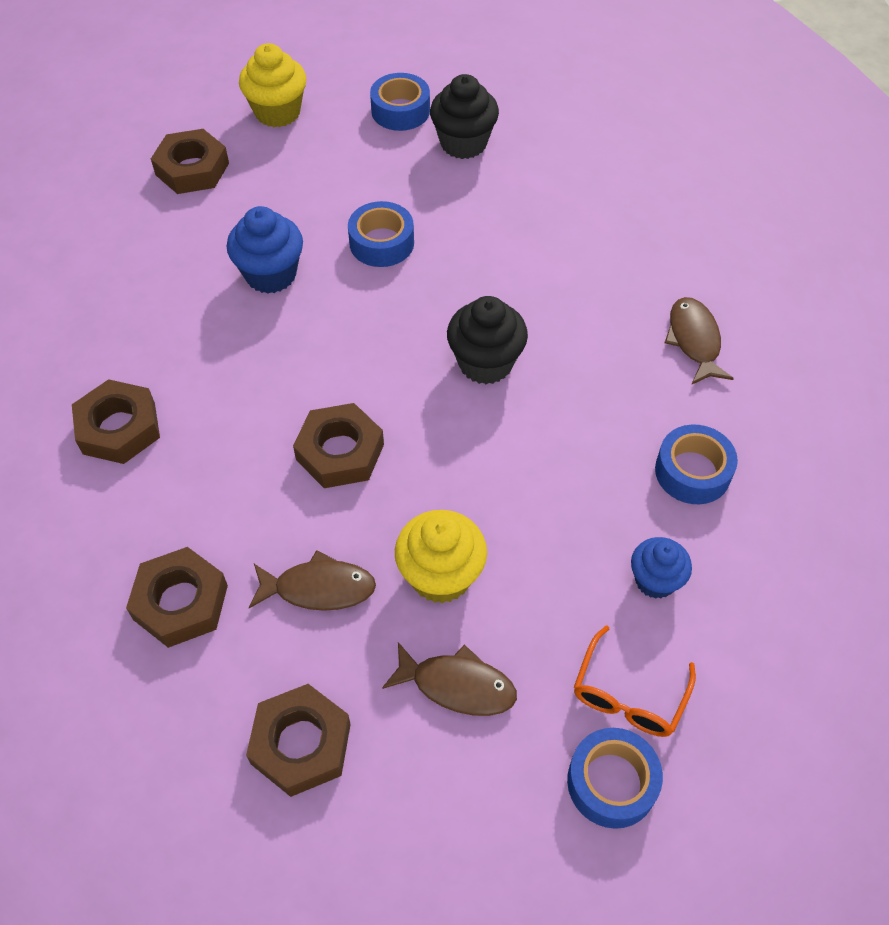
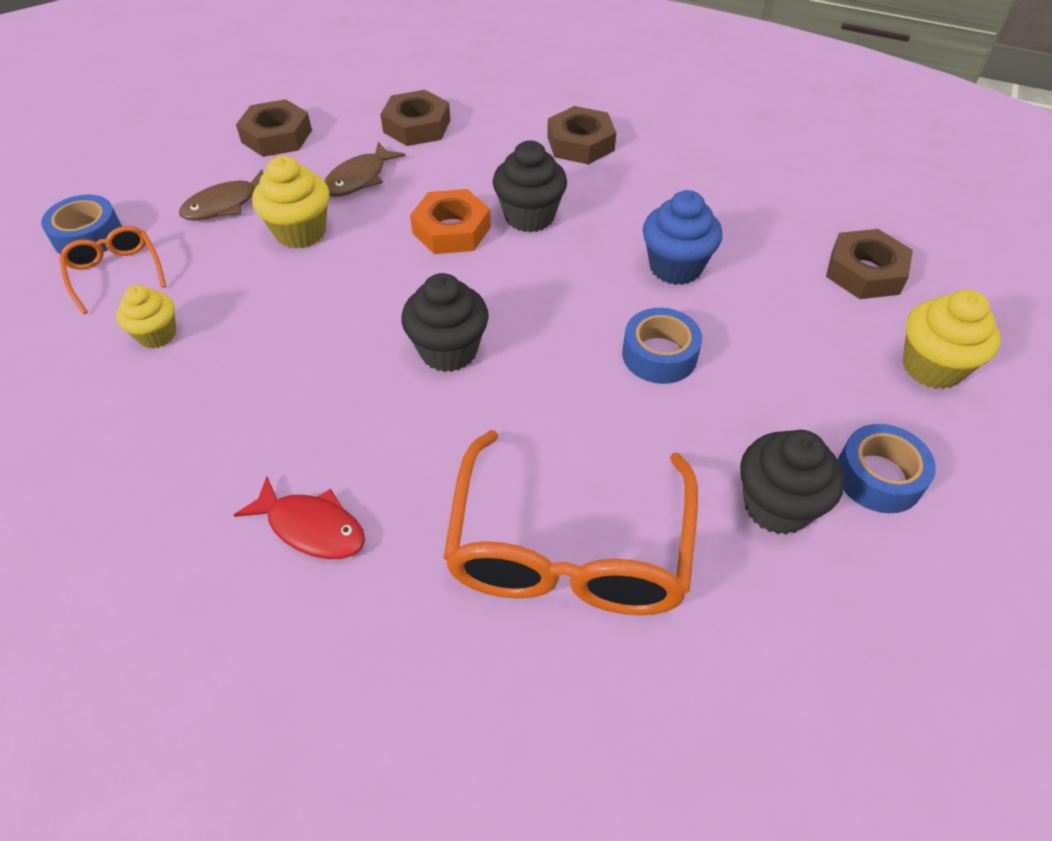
camera: 125 degrees right, 5 degrees down
brown nut [293,403,384,488] -> orange nut [410,189,491,254]
blue cupcake [631,537,692,599] -> yellow cupcake [116,285,176,349]
blue tape [655,425,738,504] -> none
brown fish [665,297,734,385] -> red fish [234,476,365,559]
none -> orange glasses [443,430,698,615]
none -> black cupcake [493,140,567,233]

